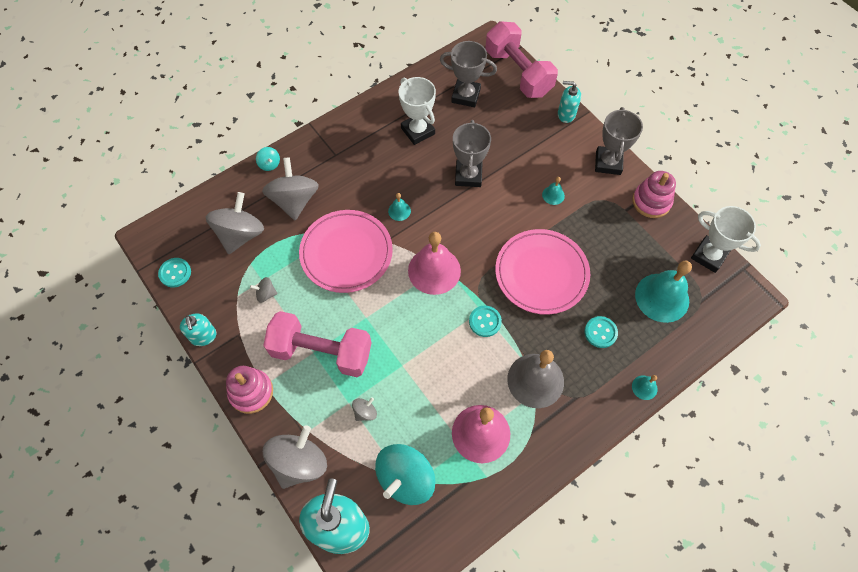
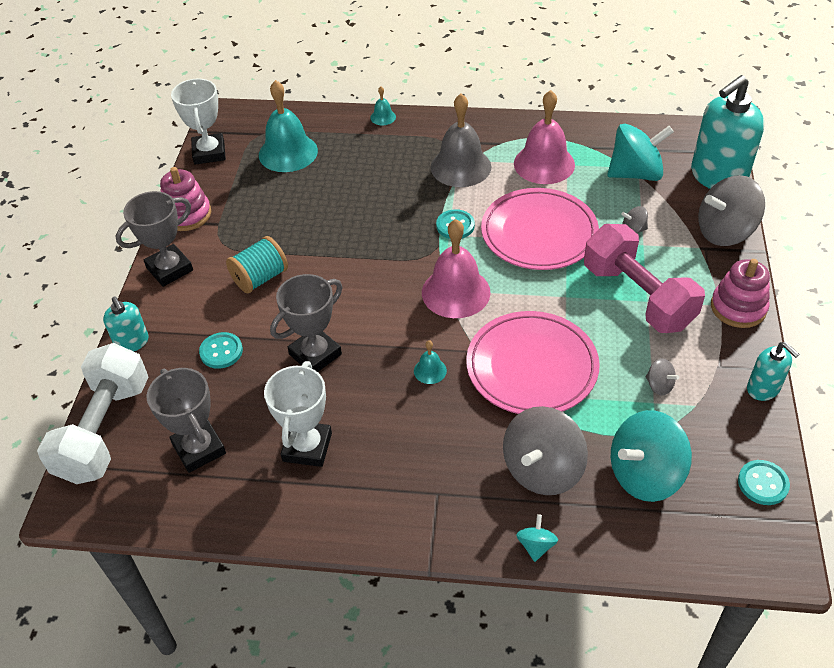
camera: 135 degrees left, 15 degrees down
turquoise soap dispenser [180,313,217,346] -> turquoise soap dispenser turned 120 degrees clockwise [747,342,799,401]
grey spinning top [206,192,264,254] -> turquoise spinning top [611,410,692,502]
pink dumbbell [485,21,558,98] -> white dumbbell [37,343,148,484]
pink plate [495,229,590,315] -> pink plate moved to [481,188,599,270]
turquoise bell [542,177,565,205] -> turquoise spool [226,236,288,294]
turquoise button [584,316,618,348] -> turquoise button moved to [199,332,243,369]

